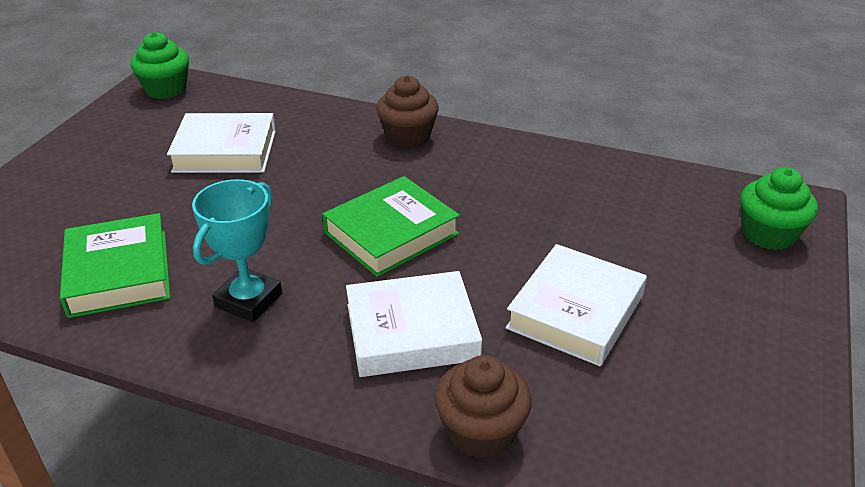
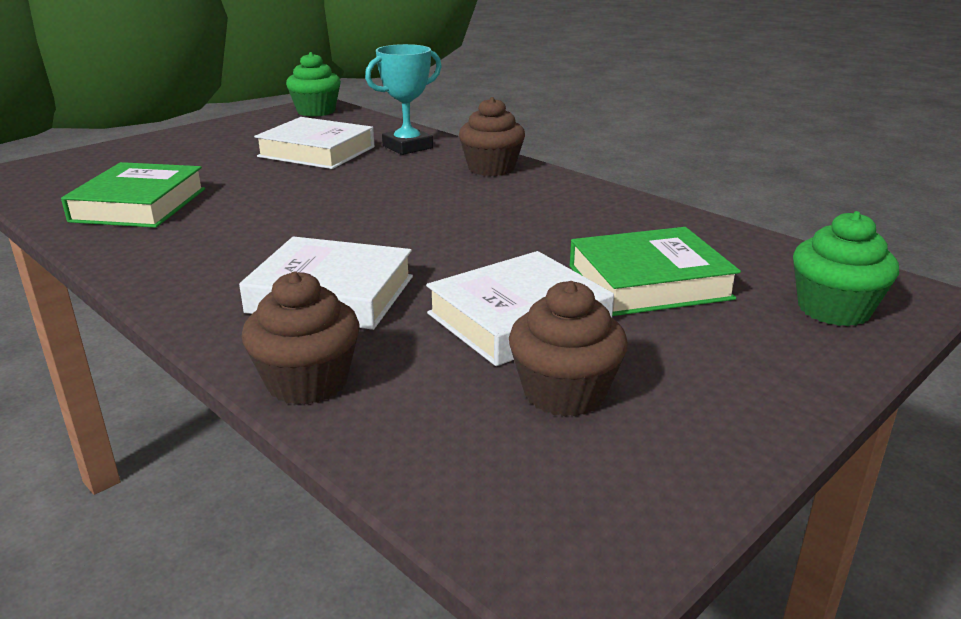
camera: 25 degrees right, 10 degrees down
turquoise trophy [192,179,282,322] -> turquoise trophy moved to [365,44,442,155]
green book [322,176,460,277] -> green book moved to [569,227,741,316]
none -> brown cupcake [509,281,628,417]

